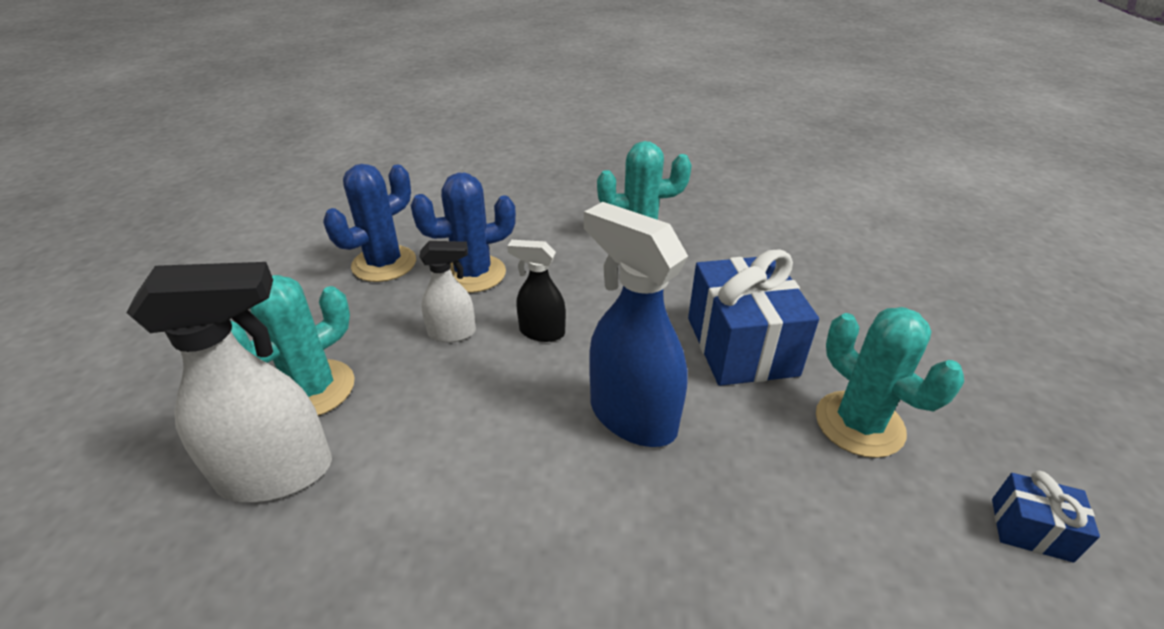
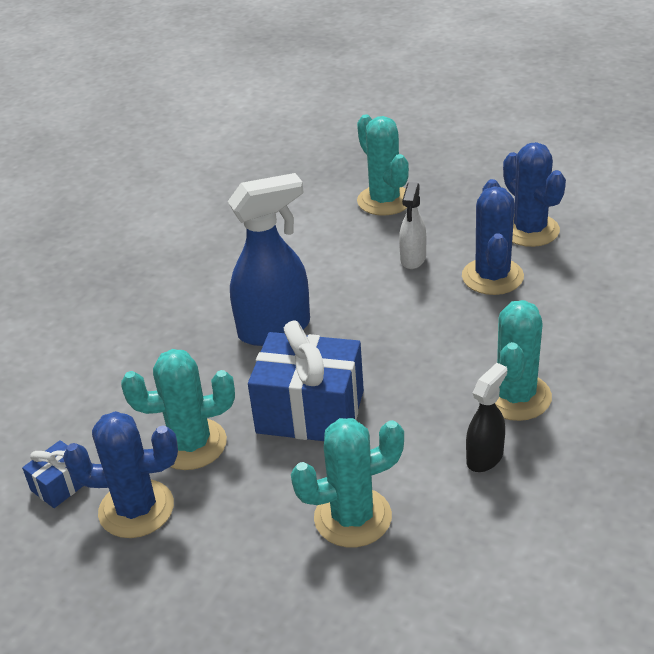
camera: 115 degrees right, 0 degrees up
white spray bottle [126,262,332,502] -> none
black spray bottle [507,240,566,342] -> black spray bottle moved to [466,363,507,472]
none -> blue cactus [63,411,178,538]
none -> turquoise cactus [291,418,404,547]

